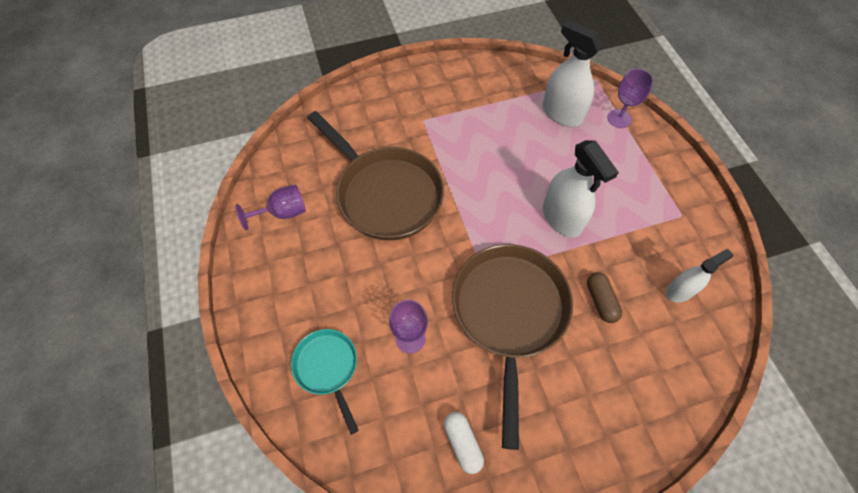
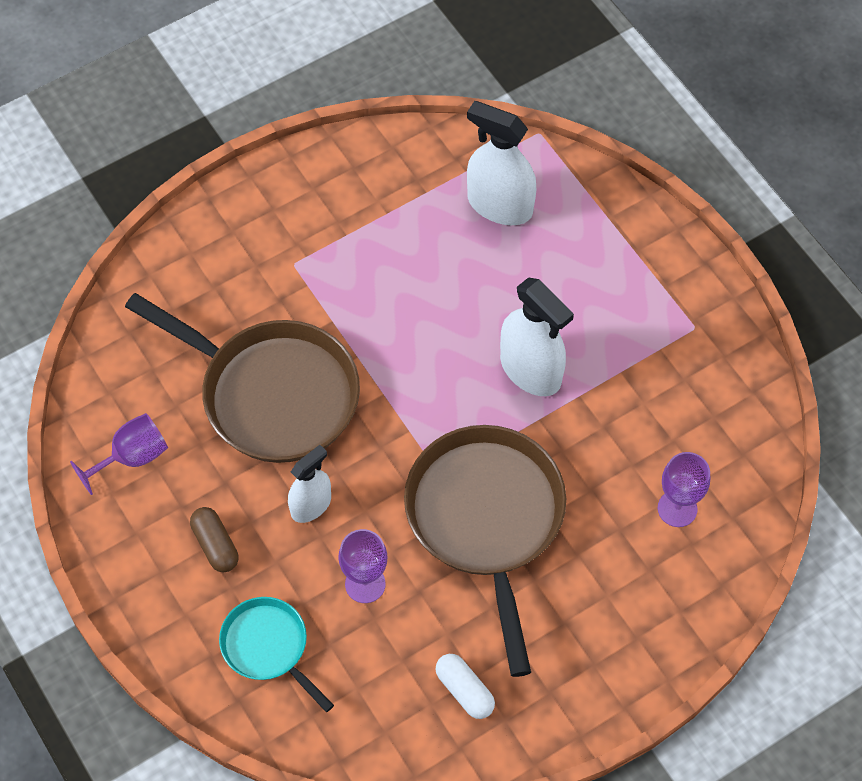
camera: 15 degrees left, 0 degrees up
brown capsule [587,272,622,323] -> brown capsule moved to [190,507,239,572]
purple goblet [607,69,654,128] -> purple goblet moved to [658,452,710,527]
white spray bottle [666,249,734,303] -> white spray bottle moved to [288,445,331,523]

